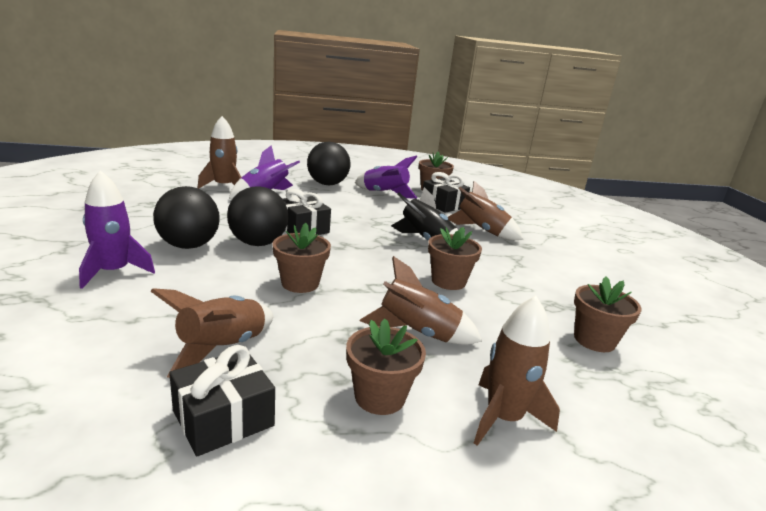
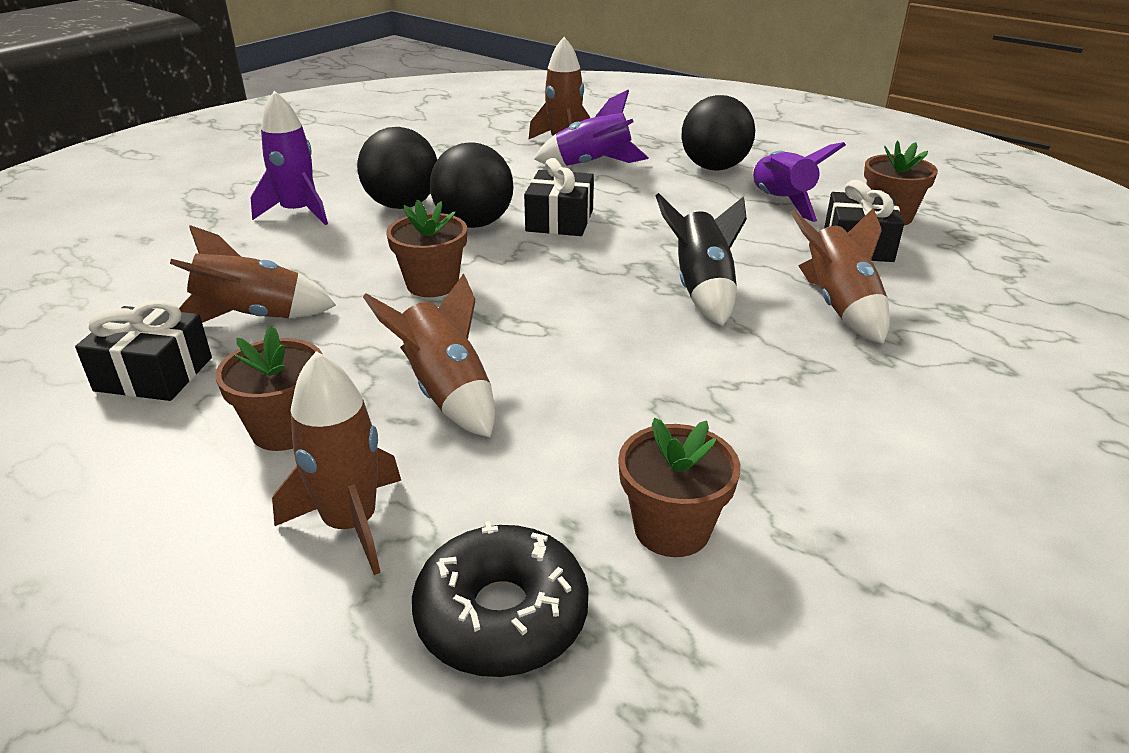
camera: 50 degrees right, 10 degrees up
brown flower pot [428,227,482,290] -> none
none -> black donut [412,521,589,677]

